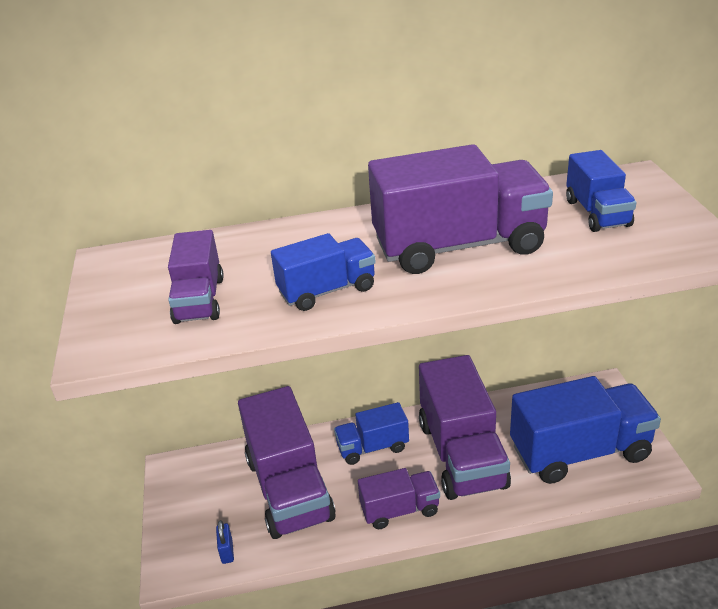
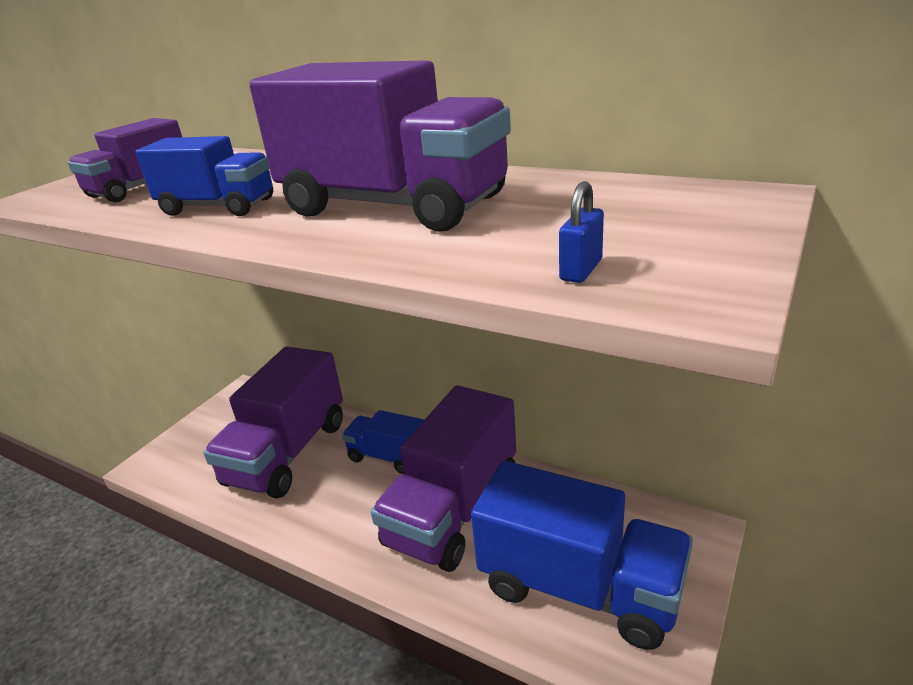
camera: 40 degrees right, 5 degrees down
blue padlock [216,520,234,564] -> blue padlock moved to [559,181,604,283]
purple truck [358,468,440,529] -> none
blue truck [566,150,637,232] -> none

